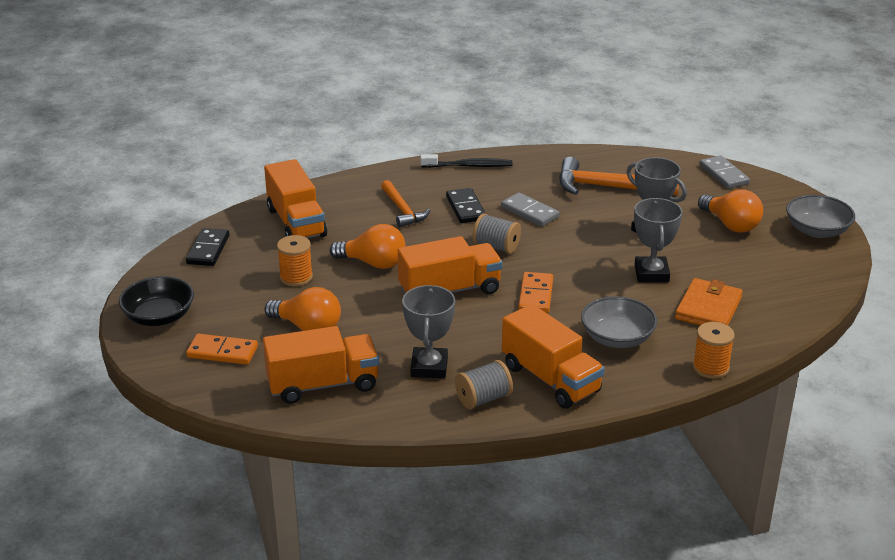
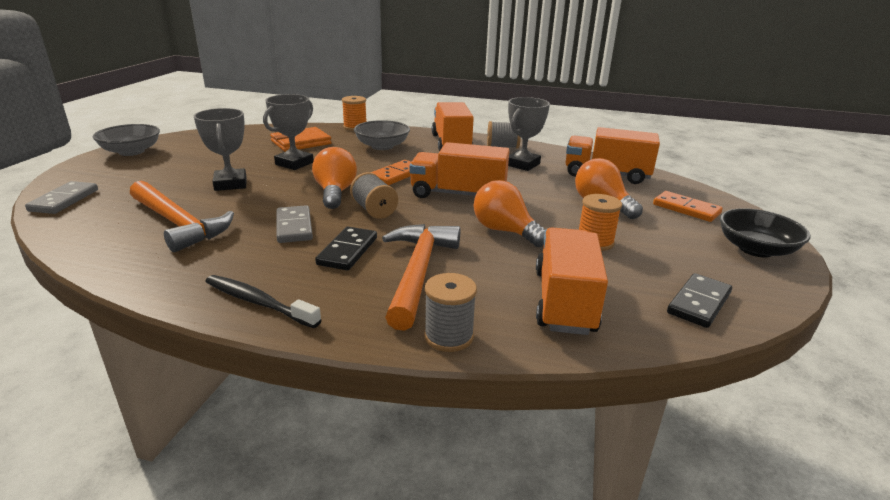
camera: 150 degrees left, 5 degrees down
orange hammer [381,180,430,227] -> orange hammer [382,224,460,331], size x1.59
orange light bulb [698,189,763,233] -> orange light bulb moved to [312,147,357,209]
none -> grey spool [424,273,477,352]

